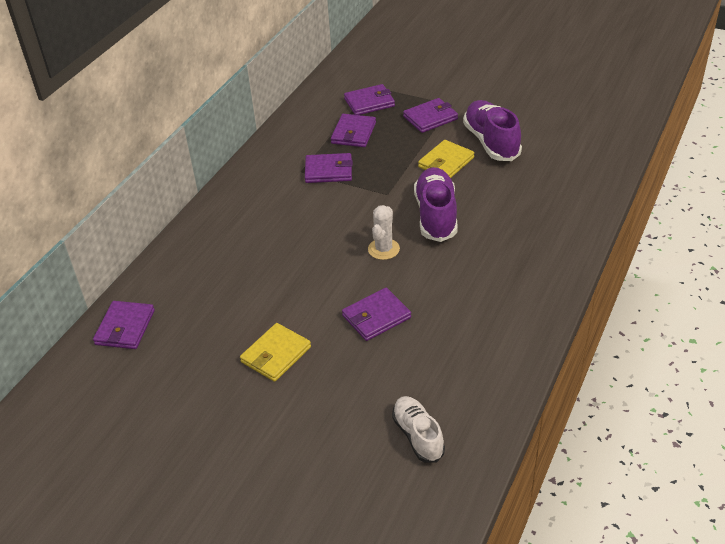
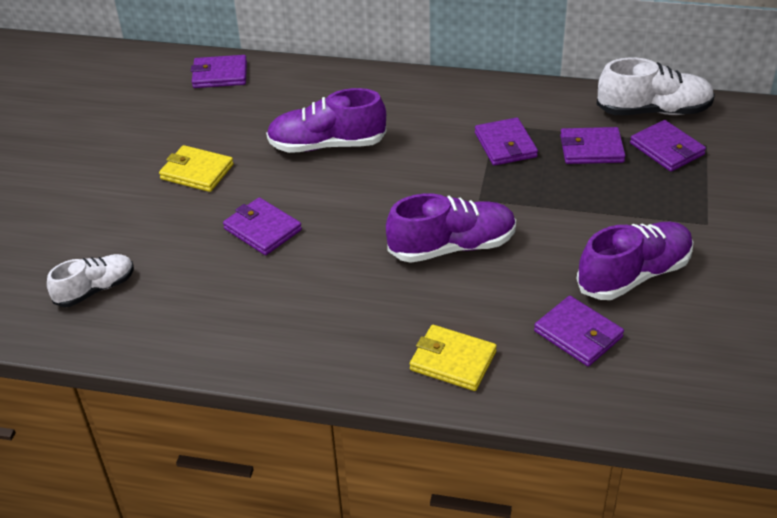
camera: 75 degrees right, 0 degrees up
white cactus [368,205,400,260] -> none
purple wallet [403,98,458,133] -> purple wallet moved to [534,296,624,367]
yellow wallet [418,140,475,178] -> yellow wallet moved to [410,325,497,391]
none -> purple shoe [266,88,386,153]
none -> white shoe [597,58,715,115]

